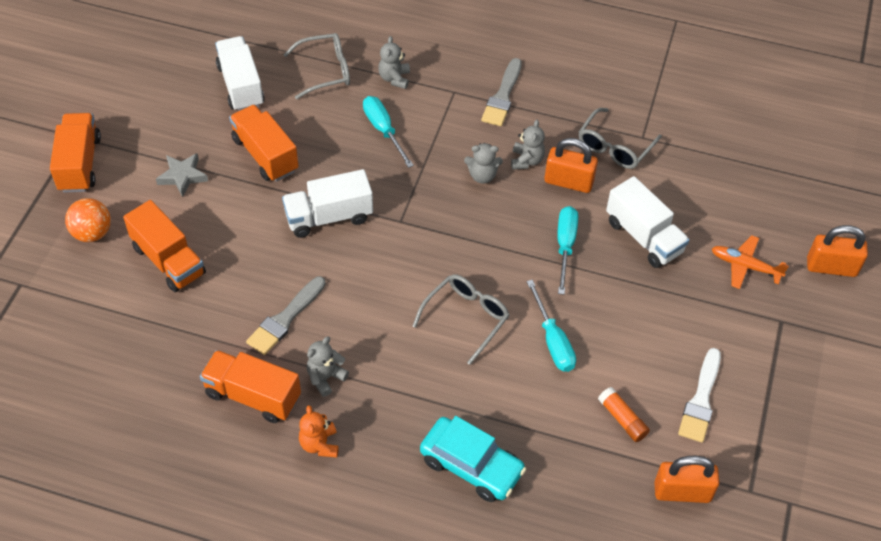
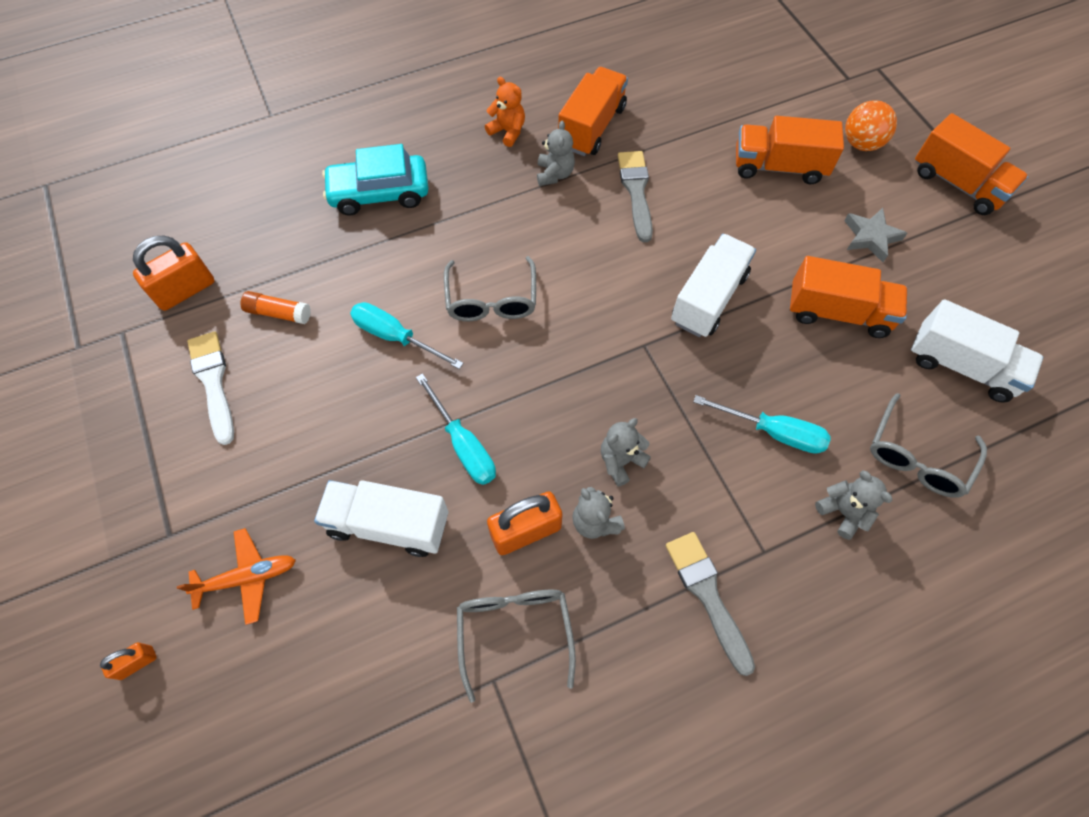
camera: 140 degrees right, 10 degrees up
orange truck [200,350,301,423] -> orange truck turned 45 degrees counterclockwise [558,67,628,156]
orange padlock [807,225,868,277] -> orange padlock [100,642,157,680], size x0.53

